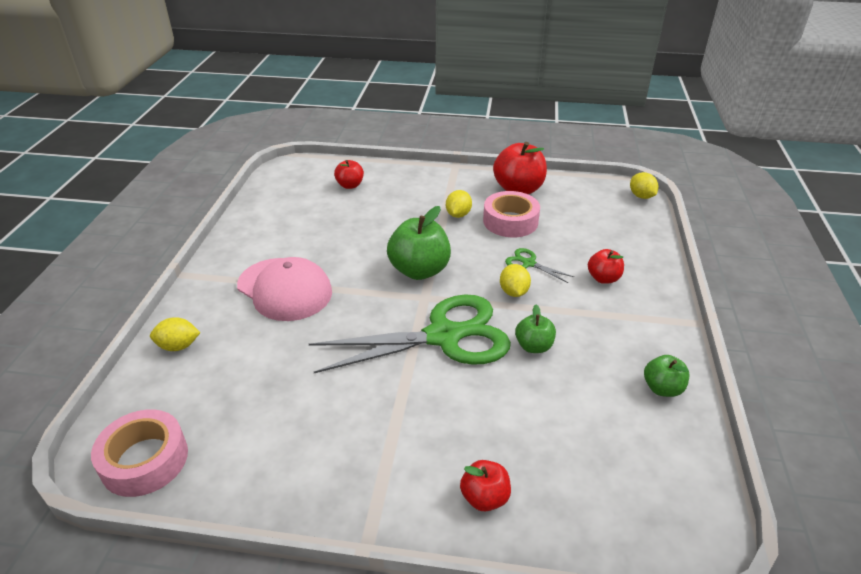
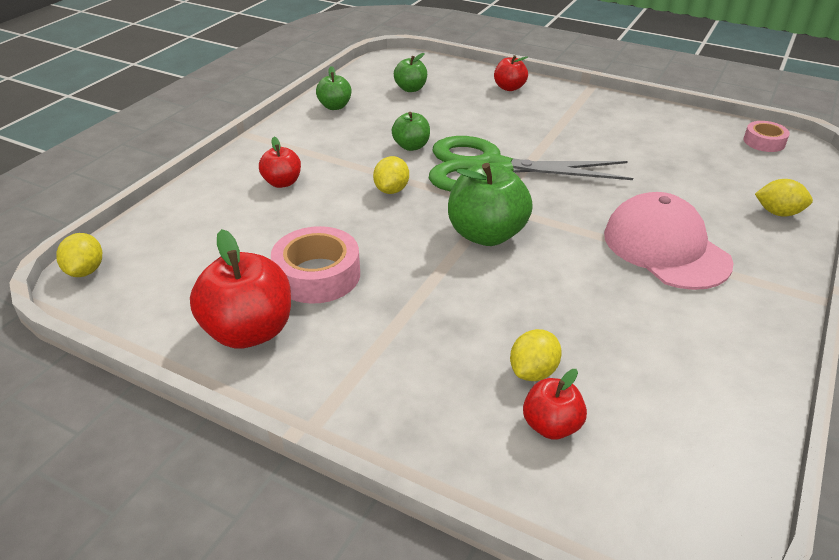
camera: 160 degrees left, 0 degrees up
pink tape [91,409,188,497] -> pink tape [744,121,790,152], size x0.59
yellow lemon [446,190,472,218] -> yellow lemon moved to [510,329,562,381]
green scissors [505,248,574,283] -> none
none -> green apple [394,53,427,92]

